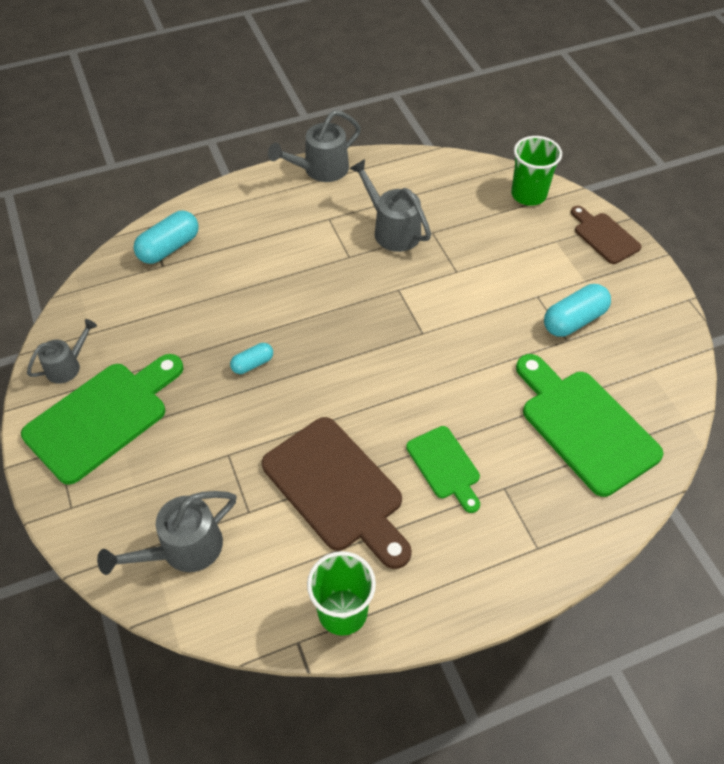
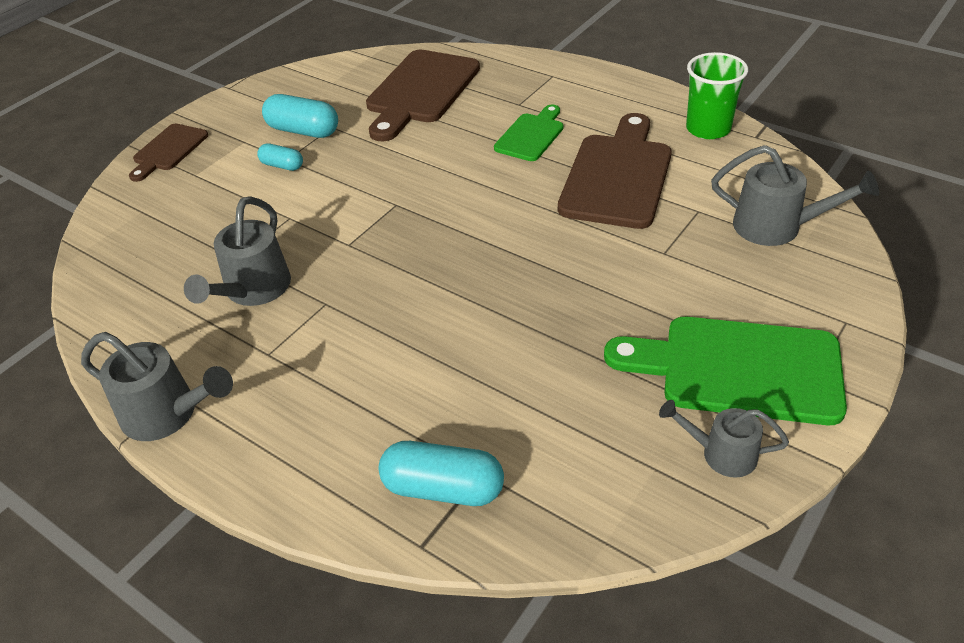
camera: 120 degrees left, 10 degrees down
turquoise capsule [230,343,273,374] -> turquoise capsule moved to [257,143,303,171]
green cup [511,136,562,206] -> none
green cutting board [516,354,664,497] -> brown cutting board [366,50,480,141]

